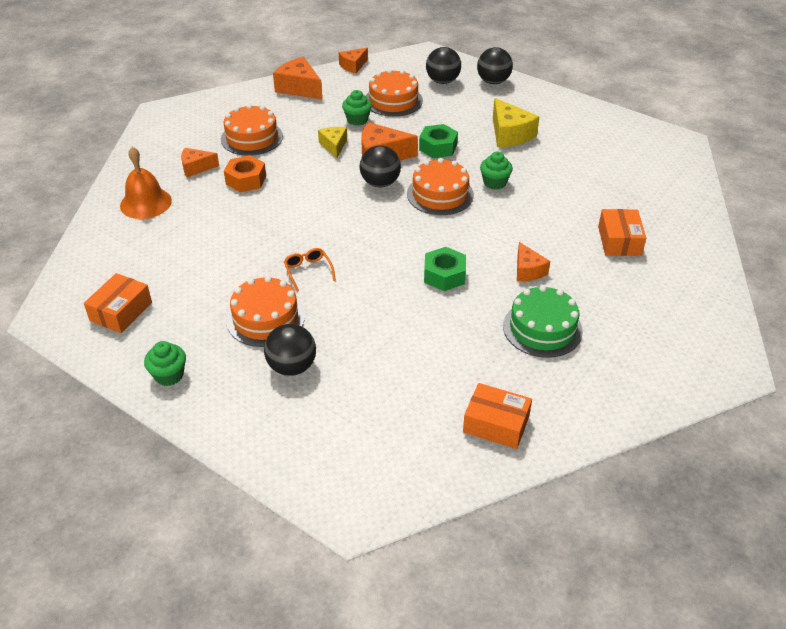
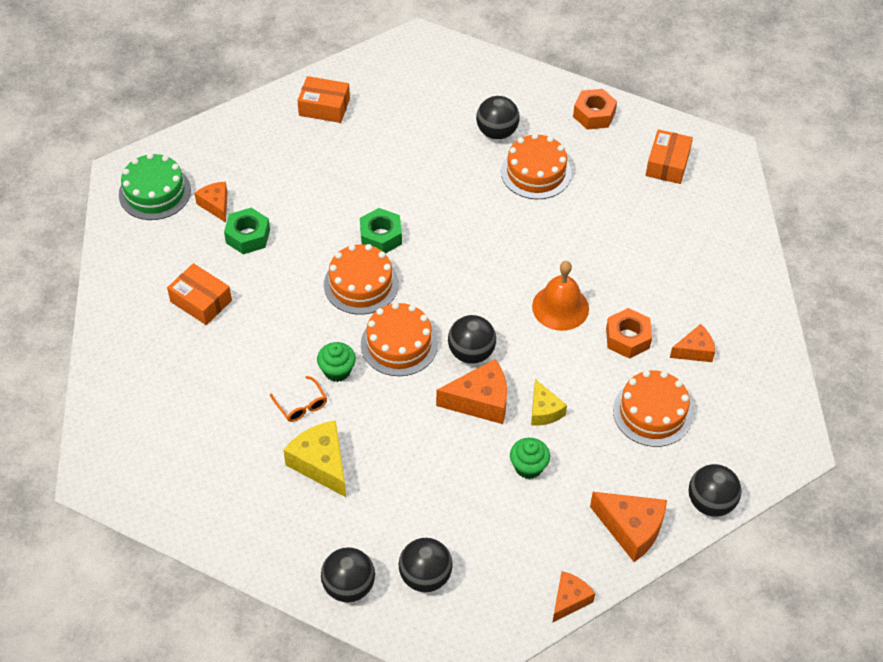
camera: 170 degrees right, 10 degrees up
orange bell [120,147,172,219] -> orange bell moved to [532,261,589,331]
green cupcake [144,341,186,386] -> orange nut [573,89,617,130]
orange glasses [284,248,336,291] -> orange glasses moved to [270,376,327,422]
orange cake [366,69,423,117] -> orange cake moved to [324,244,399,315]
green nut [419,124,458,158] -> green nut moved to [224,208,270,254]
green cake [503,285,583,358] -> green cake moved to [119,153,191,220]
orange cheese [517,242,550,281] -> orange cheese moved to [194,182,228,223]
orange box [598,209,646,256] -> orange box turned 45 degrees counterclockwise [167,263,232,325]
none -> black ball [689,464,742,517]

